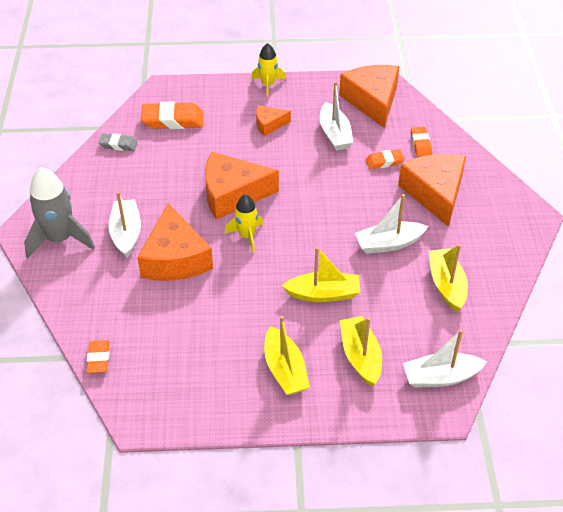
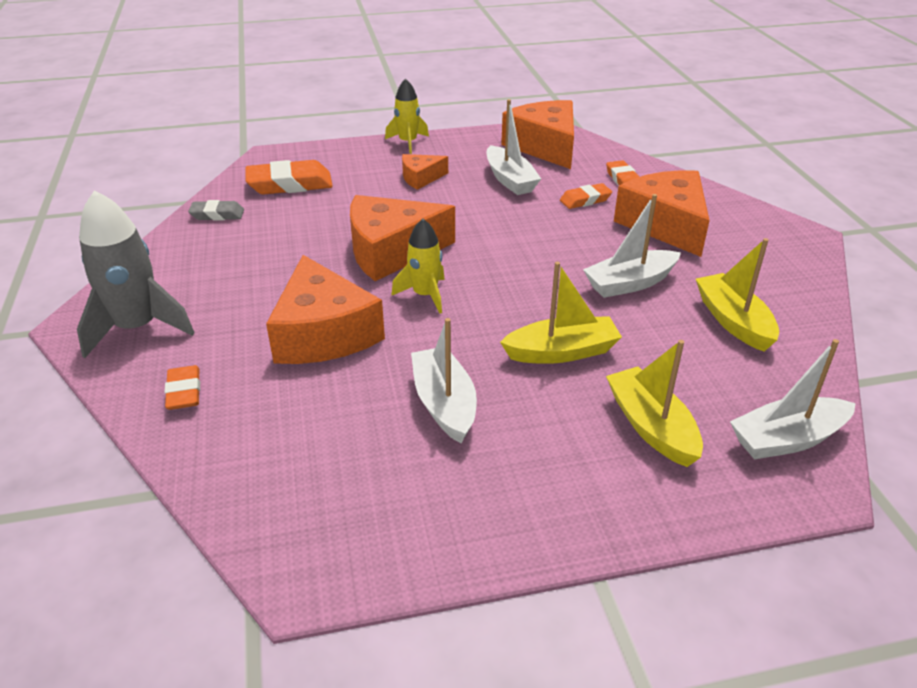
camera: 10 degrees left, 10 degrees down
orange eraser [86,340,109,373] -> orange eraser moved to [164,365,200,410]
white boat [109,191,141,257] -> white boat moved to [411,318,477,444]
yellow boat [264,316,310,395] -> none

